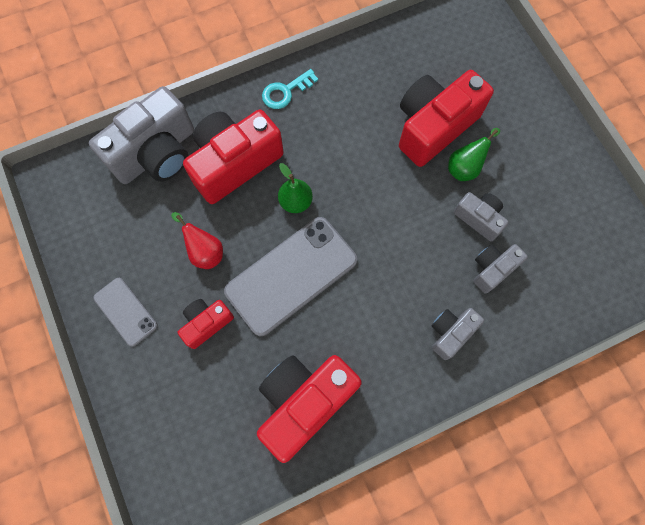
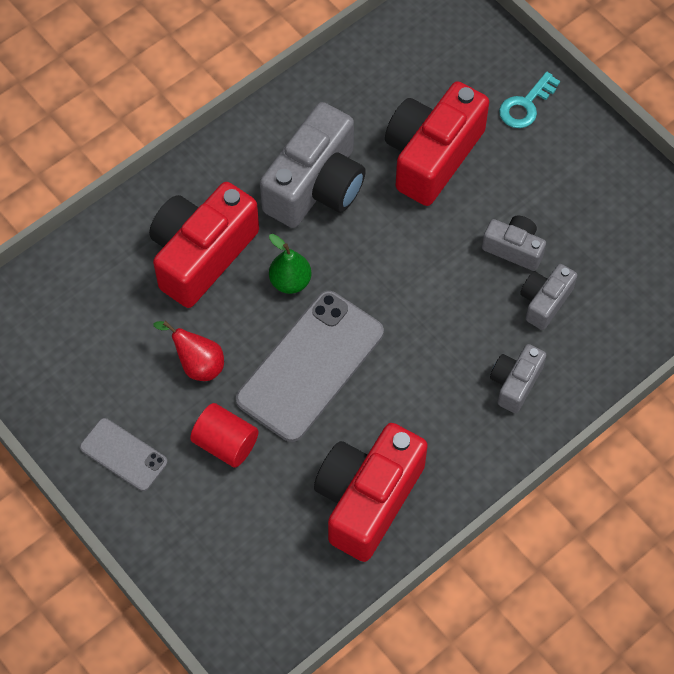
camera: 15 degrees left, 10 degrees down
grey camera [89,86,194,184] -> grey camera moved to [260,102,366,228]
red camera [178,299,234,349] -> red cylinder [190,403,259,468]
turquoise key [262,69,318,109] -> turquoise key moved to [499,72,560,128]
green pear [448,128,500,181] -> none

